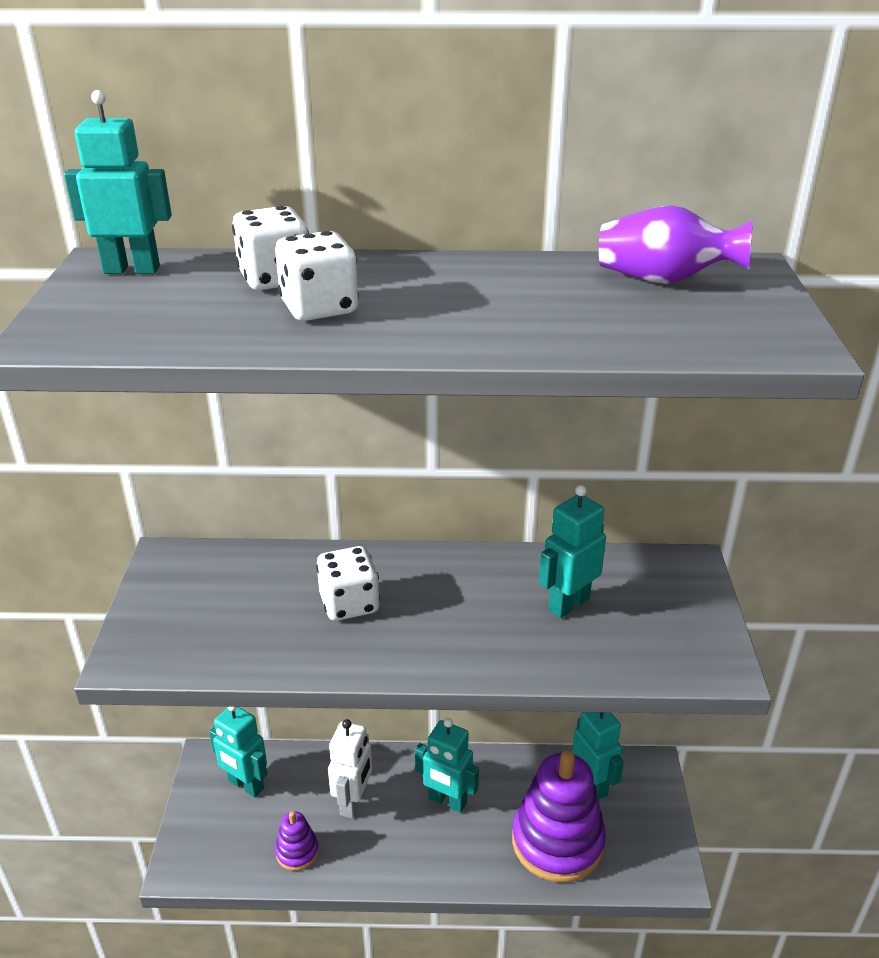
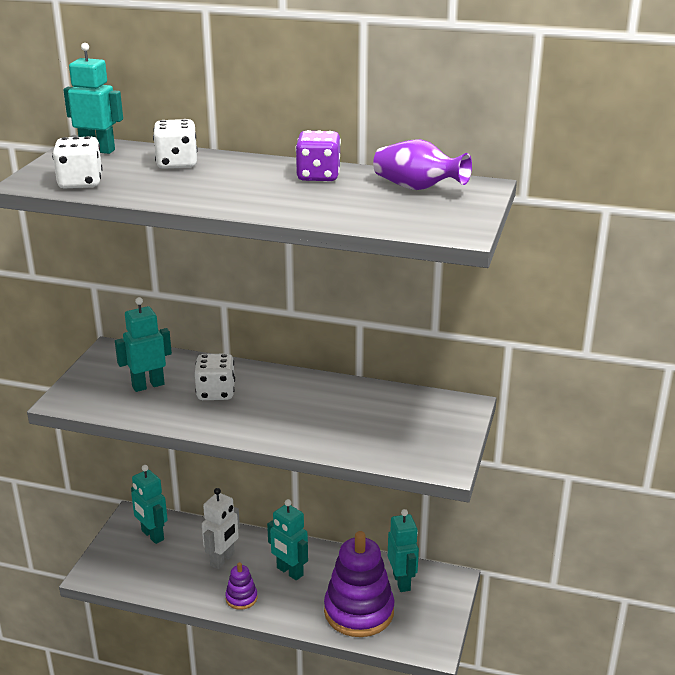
camera: 15 degrees right, 5 degrees down
white dice [275,231,359,321] -> white dice moved to [52,136,103,189]
purple stacking toy [275,811,319,871] -> purple stacking toy moved to [225,562,258,610]
turquoise robot [539,485,606,618] -> turquoise robot moved to [115,297,172,392]
none -> purple dice [295,130,341,181]

